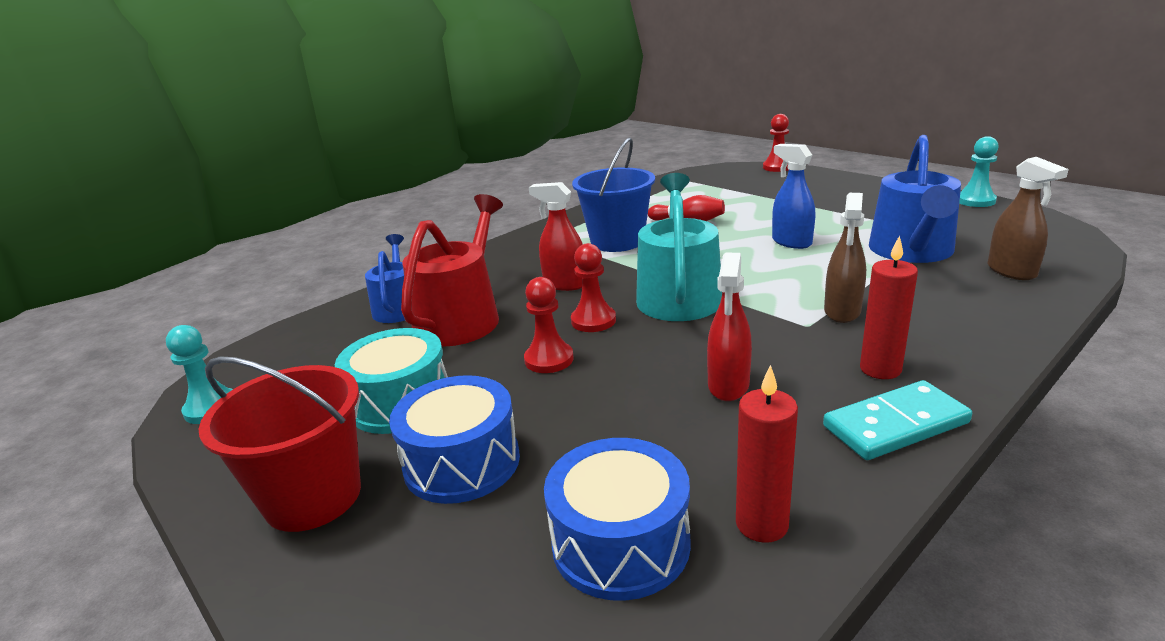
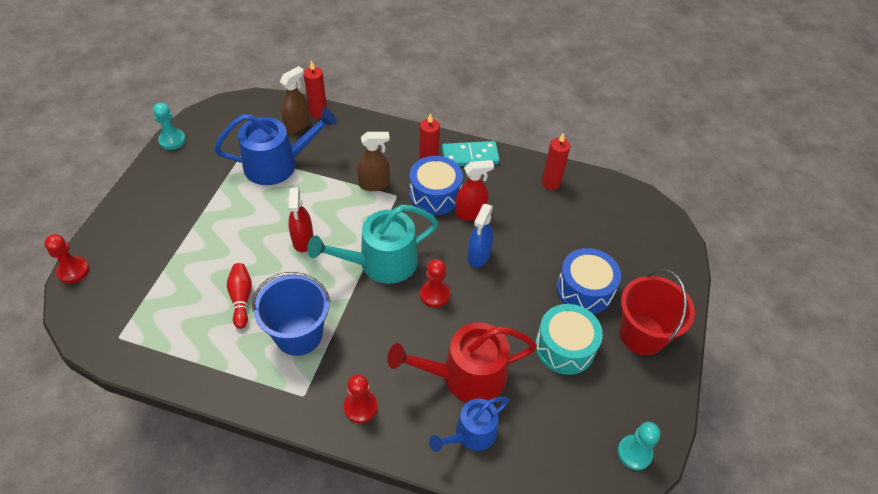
camera: 125 degrees left, 25 degrees up
red pawn [524,277,574,373] -> red pawn moved to [344,374,378,423]
red spray bottle [529,182,583,291] -> red spray bottle moved to [288,187,314,252]
blue drum [544,438,691,601] -> blue drum moved to [410,156,463,215]
blue spray bottle [772,144,815,249] -> blue spray bottle moved to [467,204,493,268]
turquoise domino [823,380,972,460] -> turquoise domino turned 45 degrees counterclockwise [442,141,500,166]
none -> red candle [304,60,327,119]

